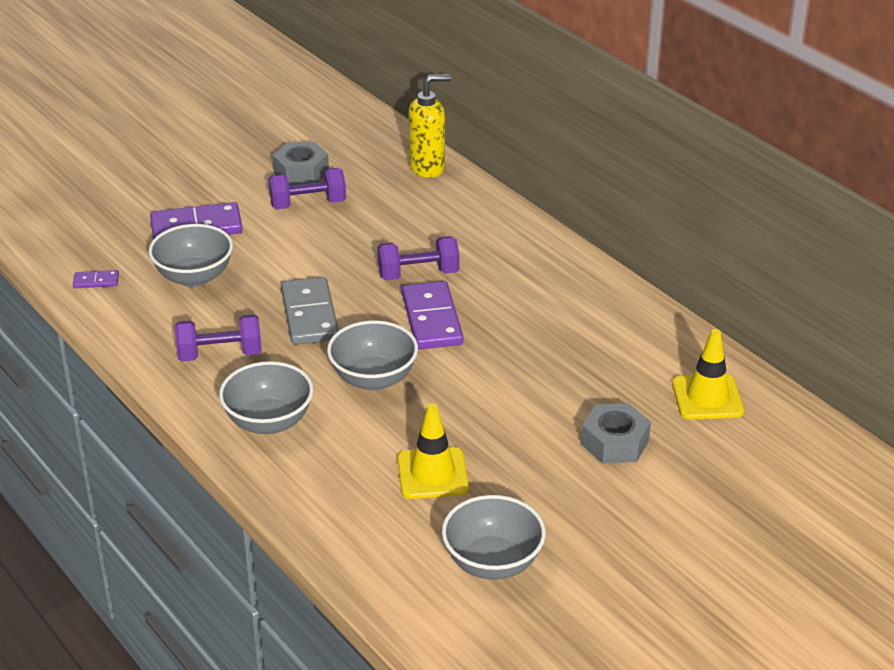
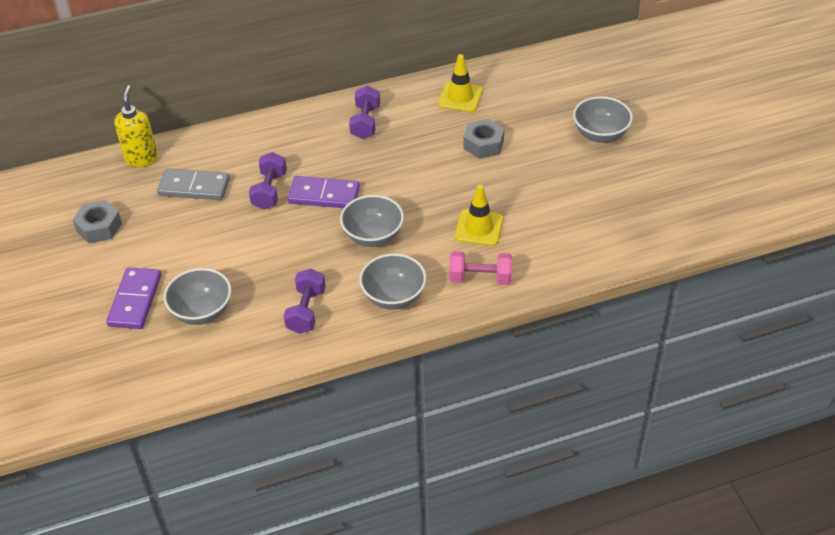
camera: 70 degrees left, 10 degrees up
purple domino [73,270,119,288] -> none
purple dumbbell [268,168,346,209] -> purple dumbbell moved to [349,85,380,139]
grey domino [281,277,339,345] -> grey domino moved to [157,168,230,200]
grey bowl [442,495,546,580] -> grey bowl moved to [573,96,633,143]
none -> pink dumbbell [449,251,512,285]

